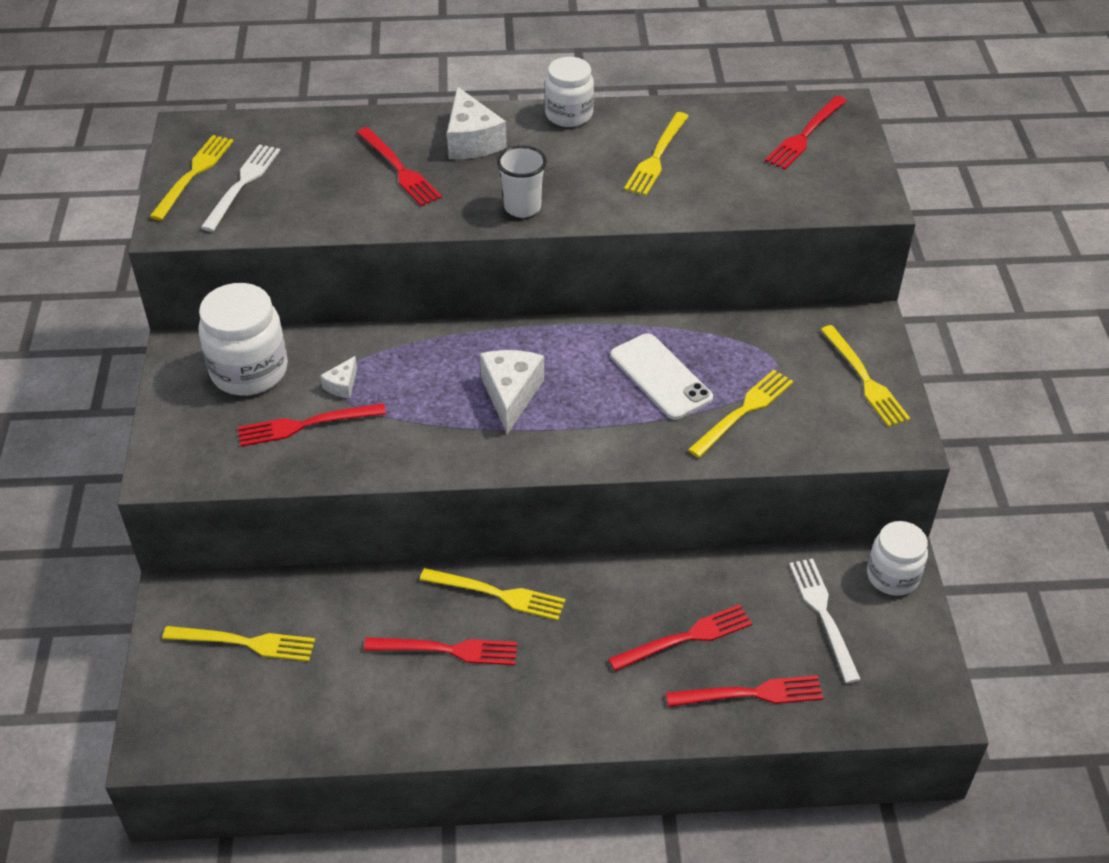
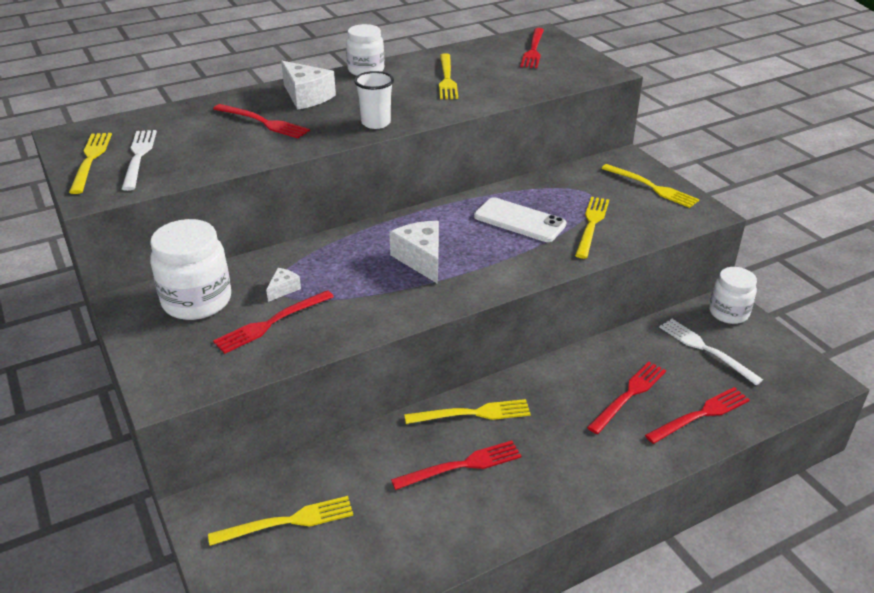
camera: 25 degrees left, 10 degrees down
white cheese [320,356,357,398] -> white cheese turned 150 degrees counterclockwise [266,268,301,302]

